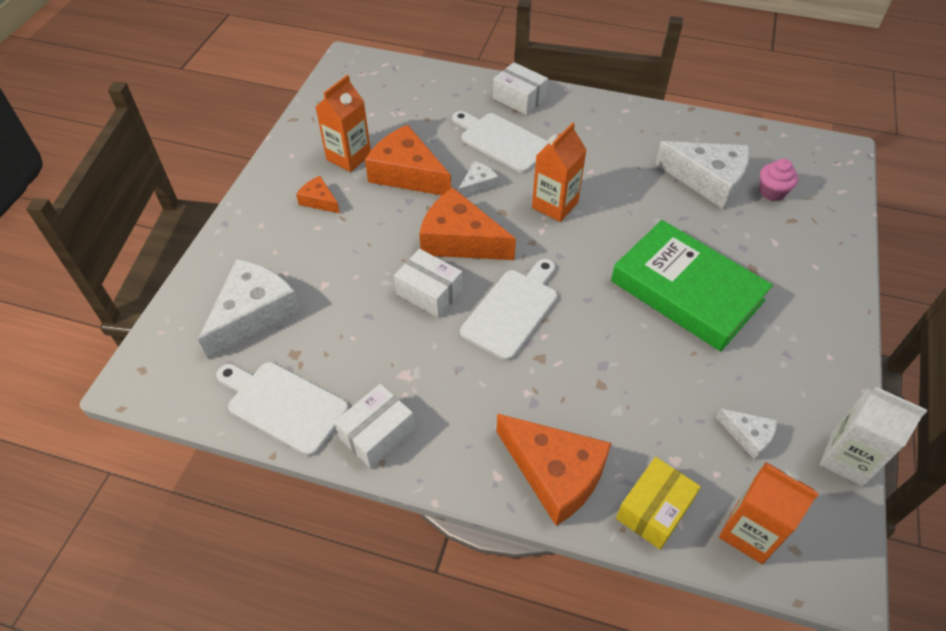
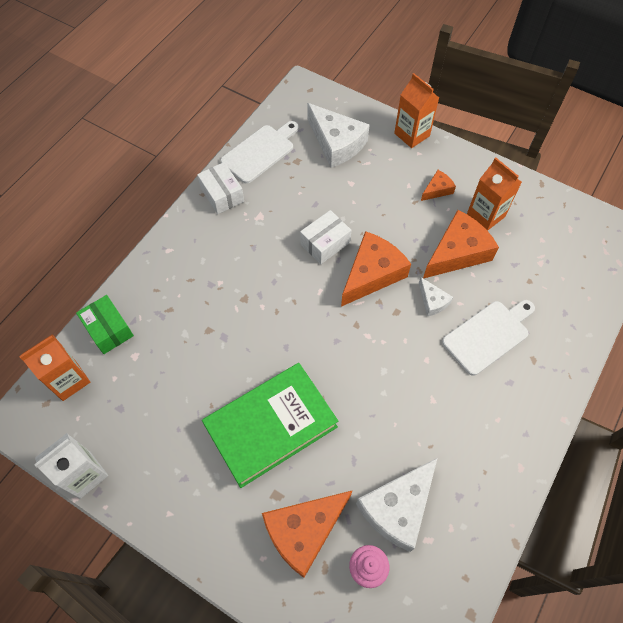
camera: 105 degrees right, 10 degrees up
white cutting board [460,259,558,361] -> none
white box [493,62,548,115] -> none
orange cheese [497,413,611,526] -> orange cheese moved to [262,490,353,578]
orange carton [532,122,586,222] -> orange carton moved to [394,73,439,148]
yellow box [616,457,701,550] -> green box [76,295,134,354]
white cheese [716,409,778,460] -> none

